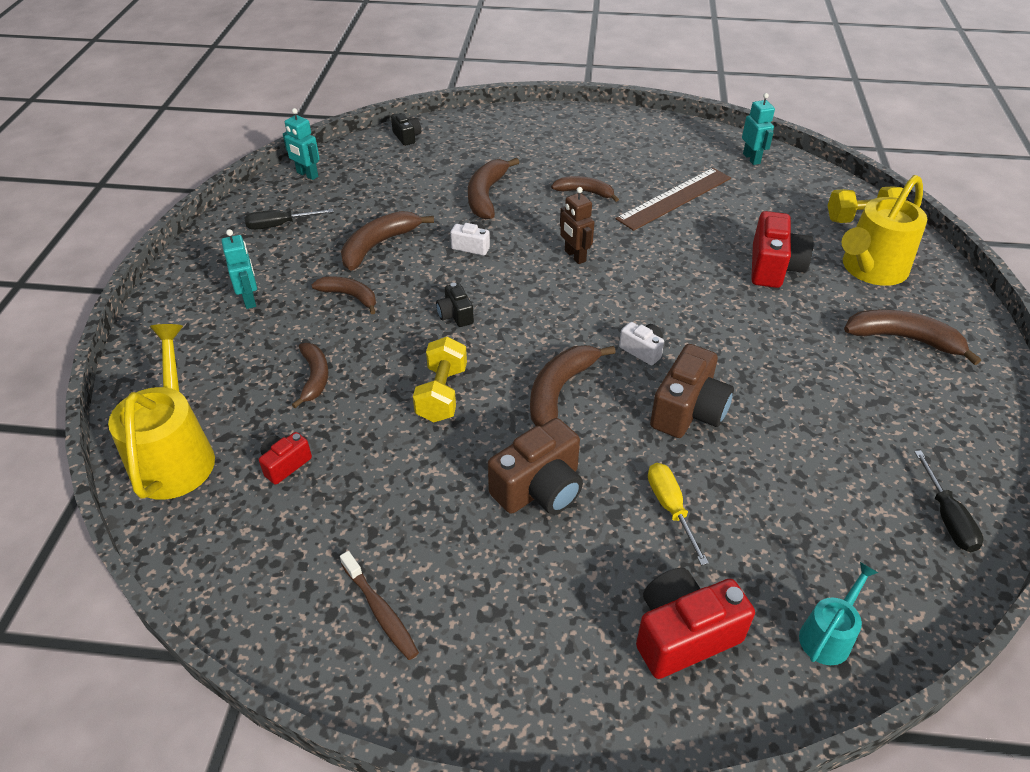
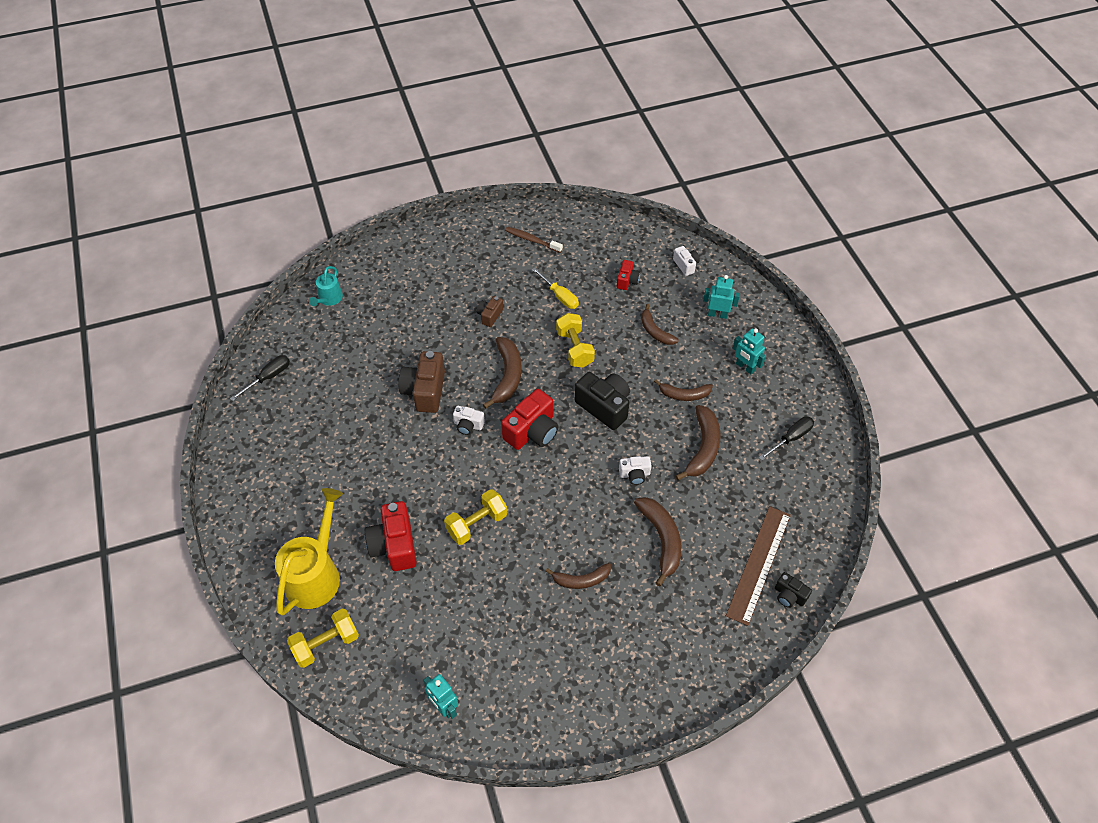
camera: 155 degrees right, 10 degrees up
yellow watering can [108,324,215,500] -> white camera [673,246,700,276]
turquoise robot [283,108,320,180] -> turquoise robot moved to [703,275,740,319]
black camera [436,283,474,327] -> black camera [575,372,630,430], size x1.86
brown camera [488,418,583,514] -> brown camera [477,296,503,327], size x0.54
brown robot [560,187,594,264] -> none
brown ruler [616,168,731,231] -> brown ruler moved to [726,506,791,626]
red camera [636,568,755,679] -> red camera moved to [501,389,559,450]
yellow screwdriver [648,463,709,566] -> yellow screwdriver moved to [532,268,579,309]
brown banana [844,309,981,365] -> none
black screwdriver [914,450,984,552] -> black screwdriver turned 75 degrees clockwise [230,355,290,401]
none -> yellow dumbbell [444,489,507,545]

